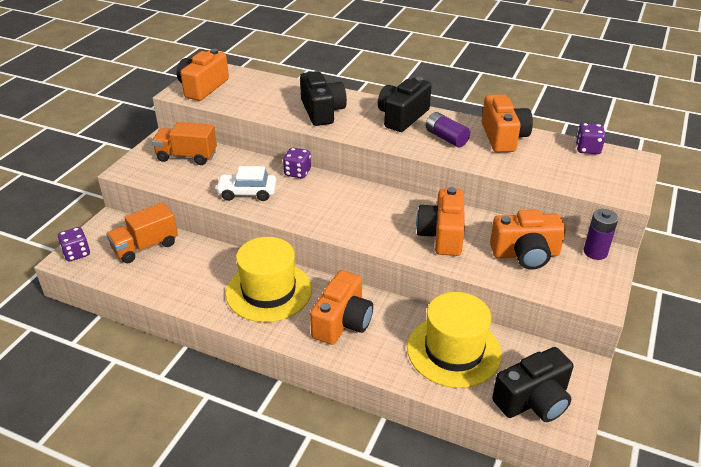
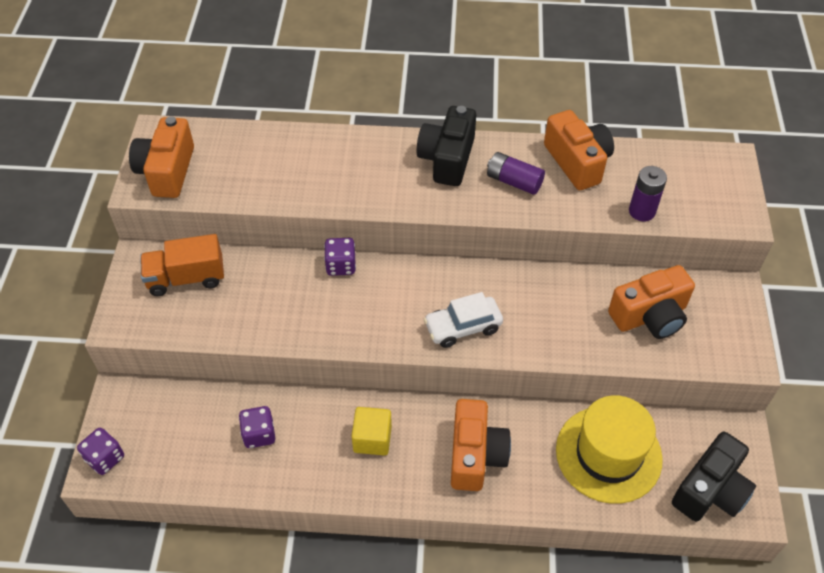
camera: 20 degrees left, 15 degrees up
orange truck [106,202,178,263] -> none
white car [215,166,276,201] -> white car moved to [424,292,503,348]
yellow hat [226,237,312,322] -> yellow cube [352,407,392,456]
black camera [300,71,347,126] -> none
orange camera [416,187,465,256] -> none
purple dice [575,123,606,154] -> purple dice moved to [239,406,275,448]
purple battery [584,209,618,260] -> purple battery moved to [629,166,667,221]

